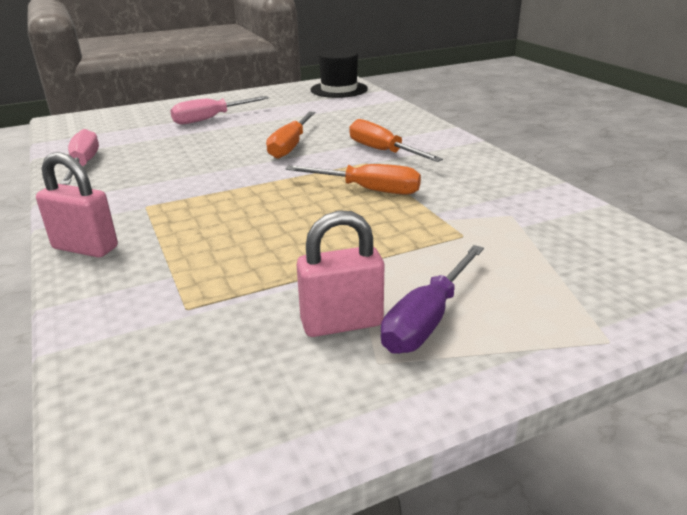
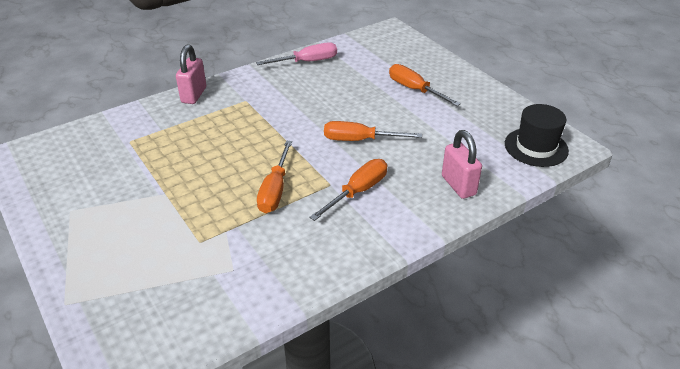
camera: 80 degrees right, 10 degrees up
pink screwdriver [170,96,269,124] -> orange screwdriver [389,64,461,106]
pink padlock [297,210,384,337] -> pink padlock moved to [442,130,482,199]
purple screwdriver [381,245,484,354] -> none

